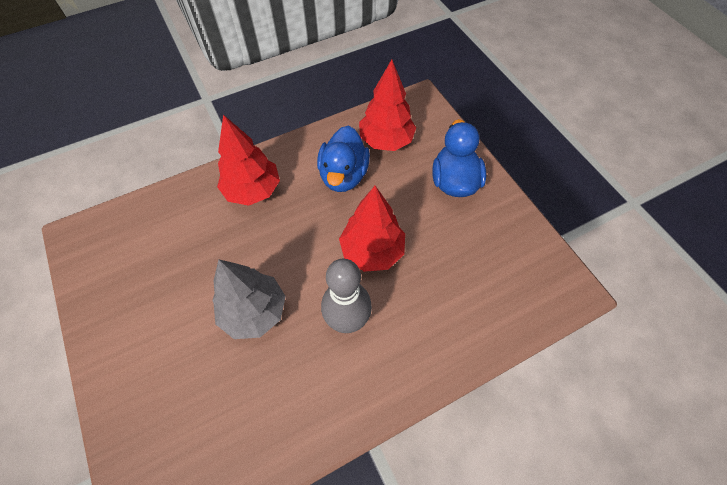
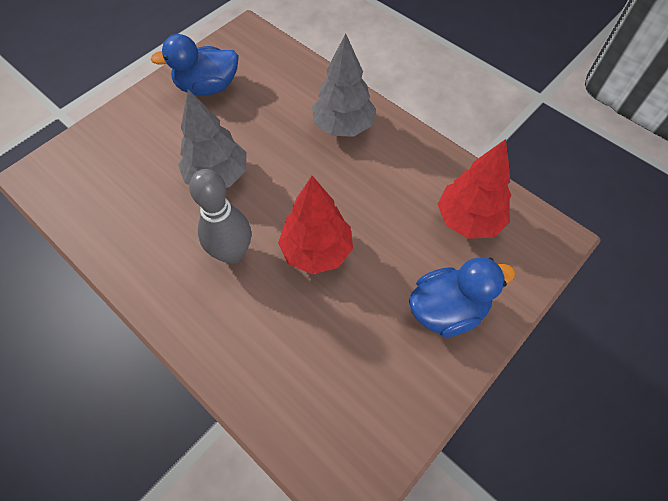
camera: 70 degrees right, 0 degrees up
red tree [217,115,280,206] -> grey tree [312,33,376,137]
blue duck [317,126,370,192] -> blue duck moved to [151,34,239,96]

